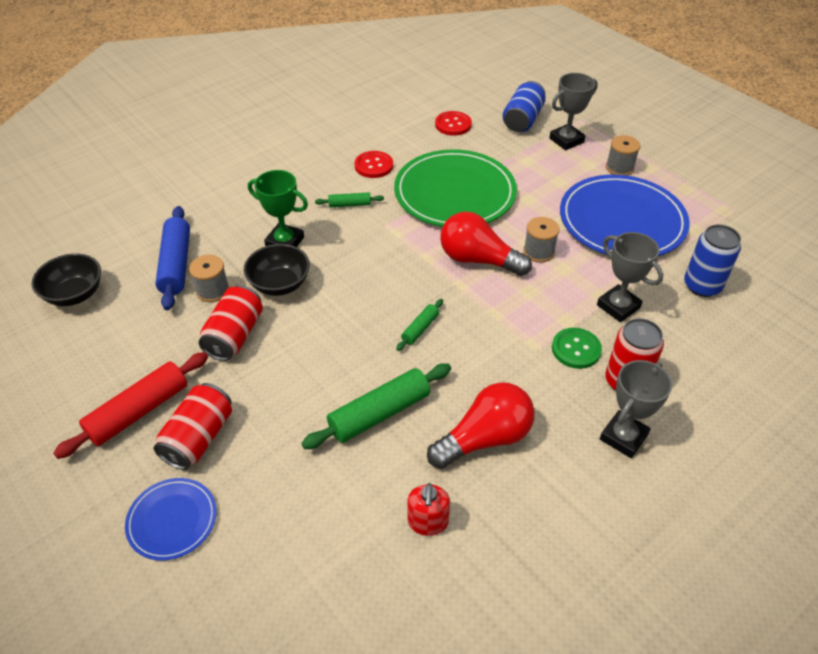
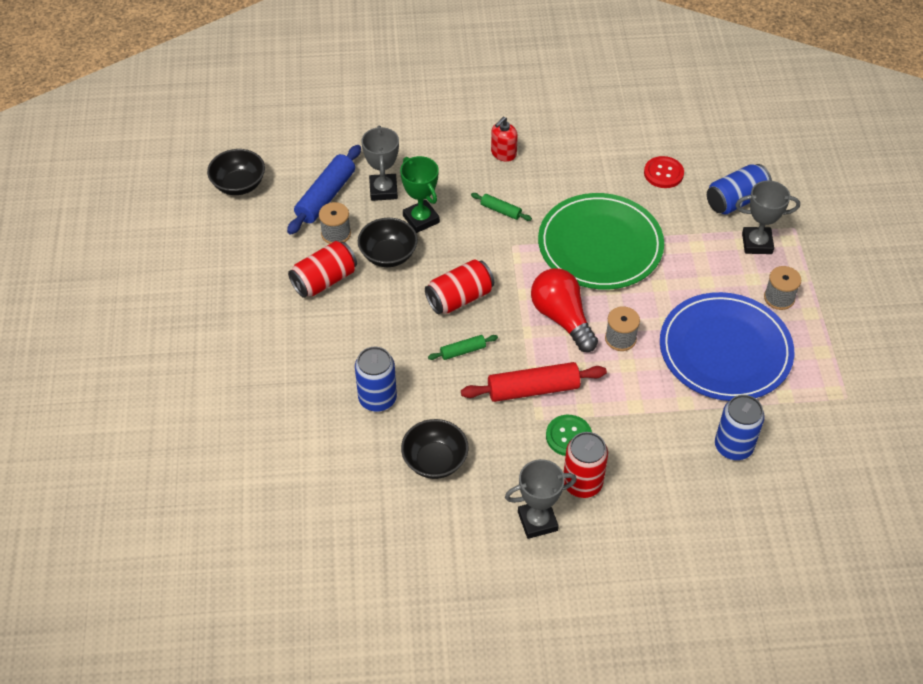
camera: 35 degrees right, 5 degrees up
red rolling pin [53,352,208,459] -> red rolling pin moved to [461,362,607,402]
blue plate [125,478,216,560] -> none
red can [153,383,232,470] -> red can moved to [425,259,494,314]
green rolling pin [301,363,451,449] -> blue can [355,347,397,412]
red button [354,151,393,178] -> none
red soap dispenser [407,483,450,536] -> red soap dispenser moved to [491,117,518,162]
red light bulb [427,382,535,469] -> black bowl [401,419,469,479]
grey trophy [597,232,663,322] -> grey trophy moved to [361,126,399,201]

